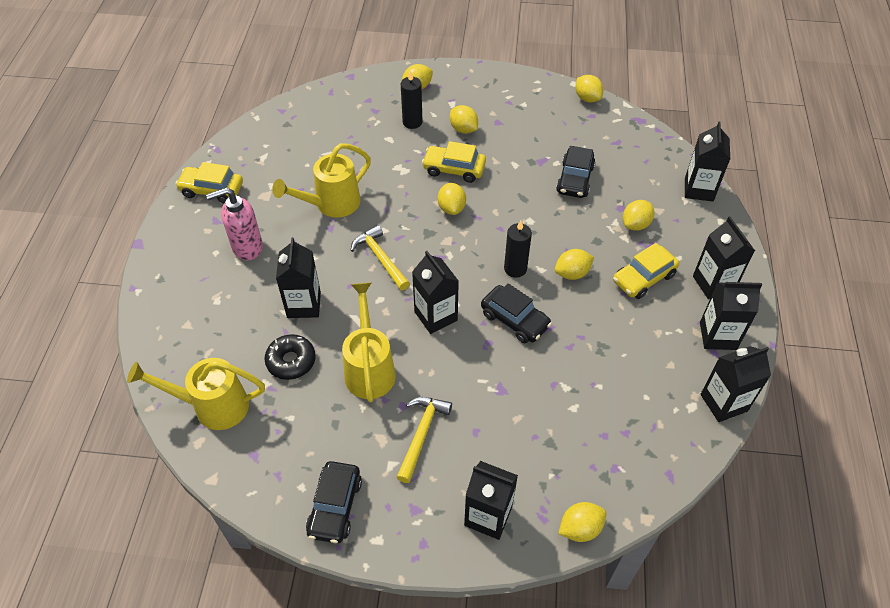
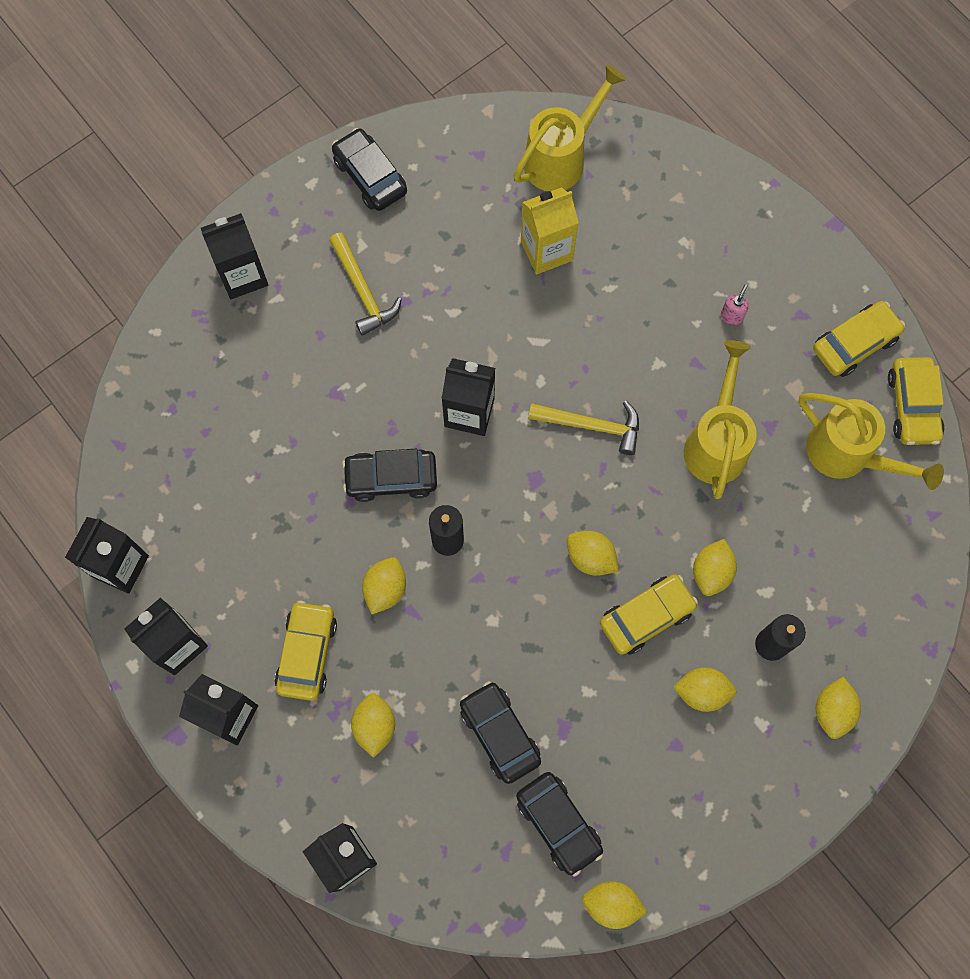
camera: 135 degrees right, 20 degrees up
pink soap dispenser [206,187,263,260] -> pink soap dispenser [721,284,749,325], size x0.45
black donut [264,334,316,380] -> yellow carton [521,187,579,275]
black carton [276,238,321,318] -> none
yellow watering can [342,283,396,402] -> yellow watering can moved to [799,393,944,490]
yellow lemon [558,502,606,542] -> yellow lemon moved to [693,539,737,596]
none -> black car [516,772,603,877]
none -> yellow car [888,357,944,445]

